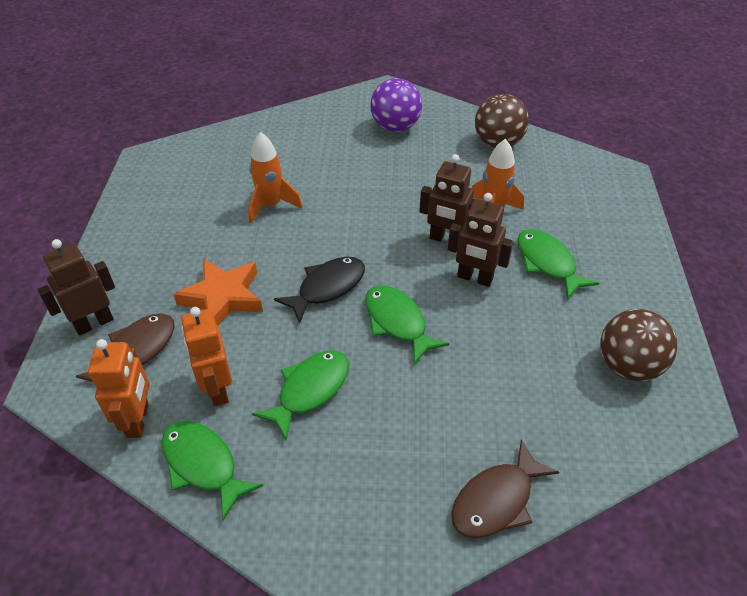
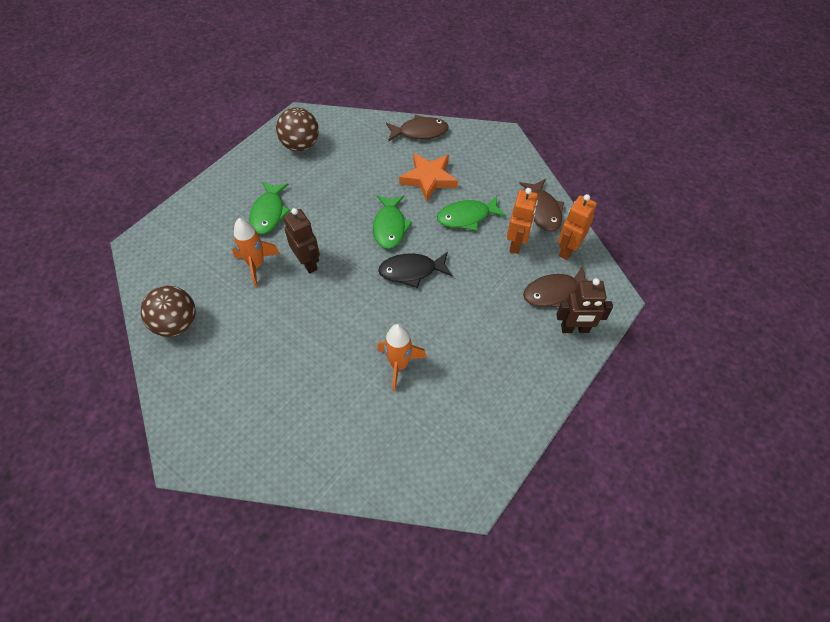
camera: 145 degrees left, 10 degrees up
green fish [162,421,263,521] -> brown fish [519,179,564,231]
orange star [173,259,263,326] -> orange star moved to [399,153,458,202]
purple ball [370,78,422,132] -> none
brown robot [448,193,514,287] -> none

